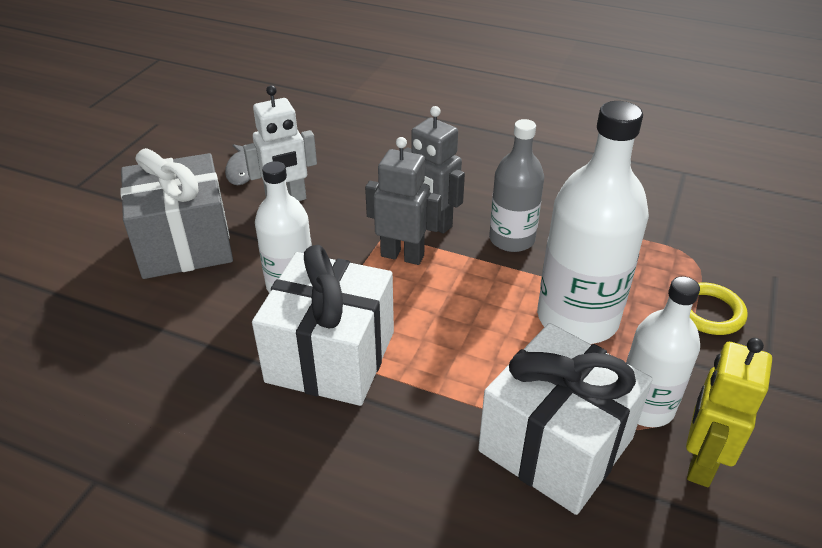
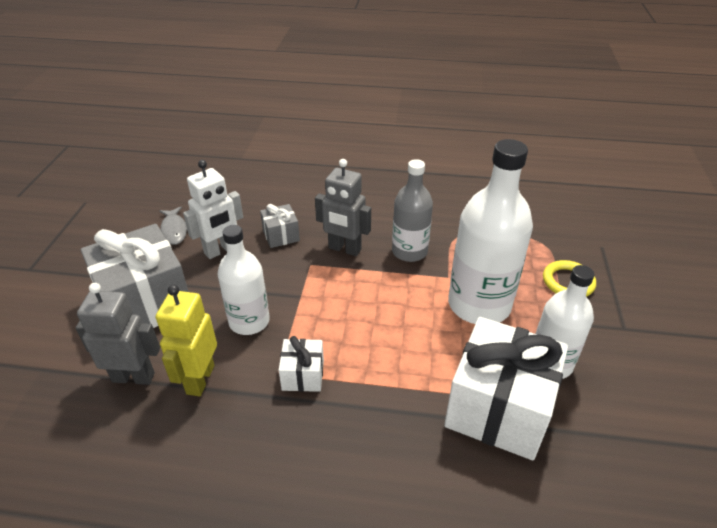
camera: 15 degrees left, 0 degrees up
white gift [252,245,394,406] -> white gift [279,336,324,392], size x0.47
grey robot [365,137,441,265] -> grey robot moved to [76,283,160,385]
yellow robot [686,338,772,487] -> yellow robot moved to [156,285,217,396]
none -> grey gift [260,204,300,248]

